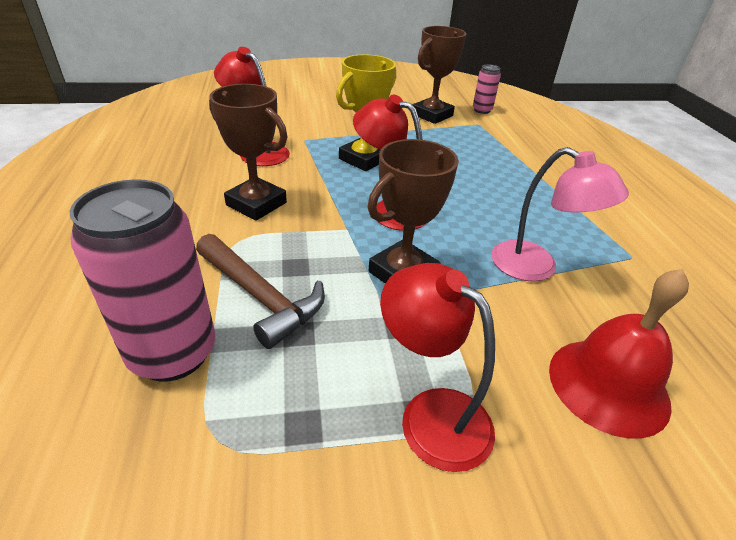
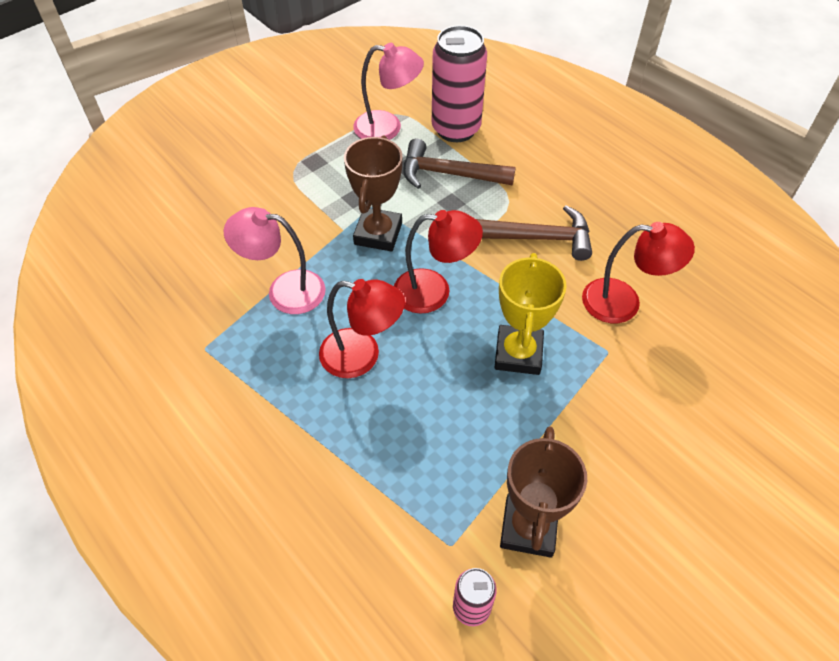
camera: 150 degrees right, 15 degrees up
brown trophy [209,84,287,221] -> brown hammer [476,205,592,261]
red lamp [380,263,495,472] -> red lamp moved to [319,279,405,378]
red bell [549,269,689,439] -> none
none -> pink lamp [353,43,424,140]

